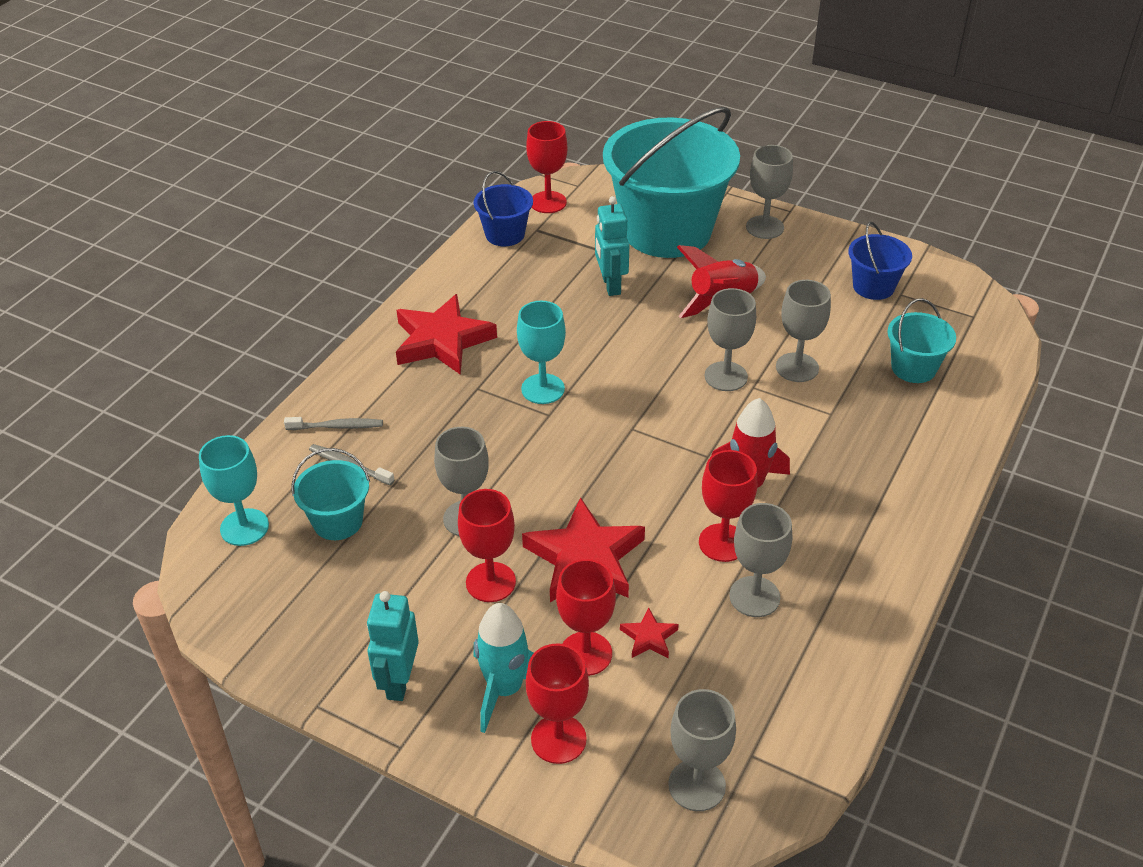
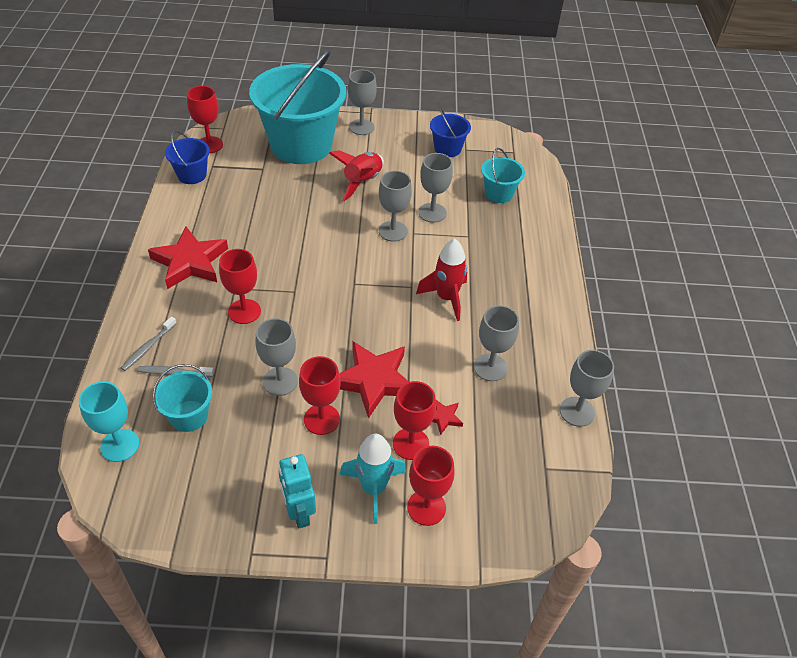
camera: 30 degrees left, 5 degrees up
grey toothbrush [284,417,383,430] -> grey toothbrush turned 150 degrees clockwise [121,316,177,371]
turquoise goblet [517,301,566,404] -> none
turquoise robot [595,196,629,296] -> none
grey goblet [668,689,736,811] -> grey goblet moved to [560,350,614,427]
red goblet [699,450,757,562] -> red goblet moved to [219,249,261,324]

